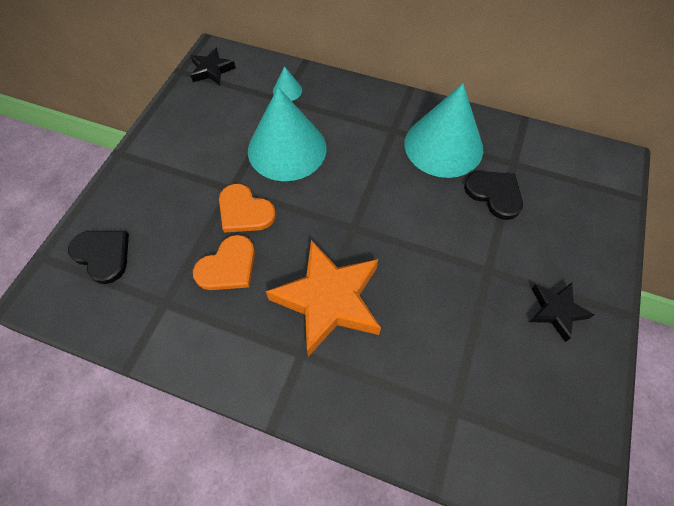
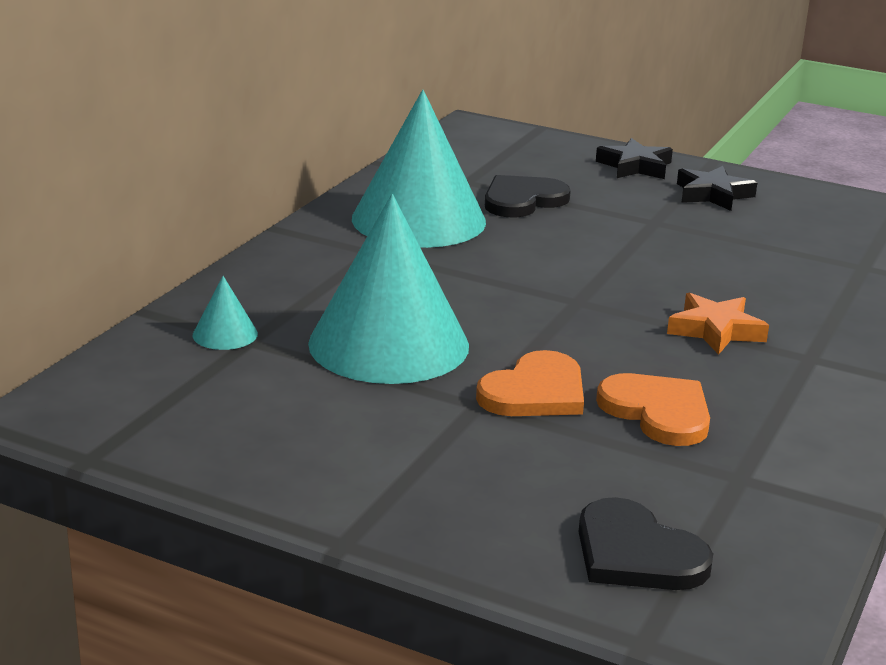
camera: 85 degrees left, 35 degrees down
black heart [68,231,129,284] -> black heart turned 90 degrees counterclockwise [579,497,713,590]
black star [191,48,236,85] -> black star moved to [596,138,673,179]
orange star [266,240,381,357] -> orange star [667,293,769,355], size x0.52

